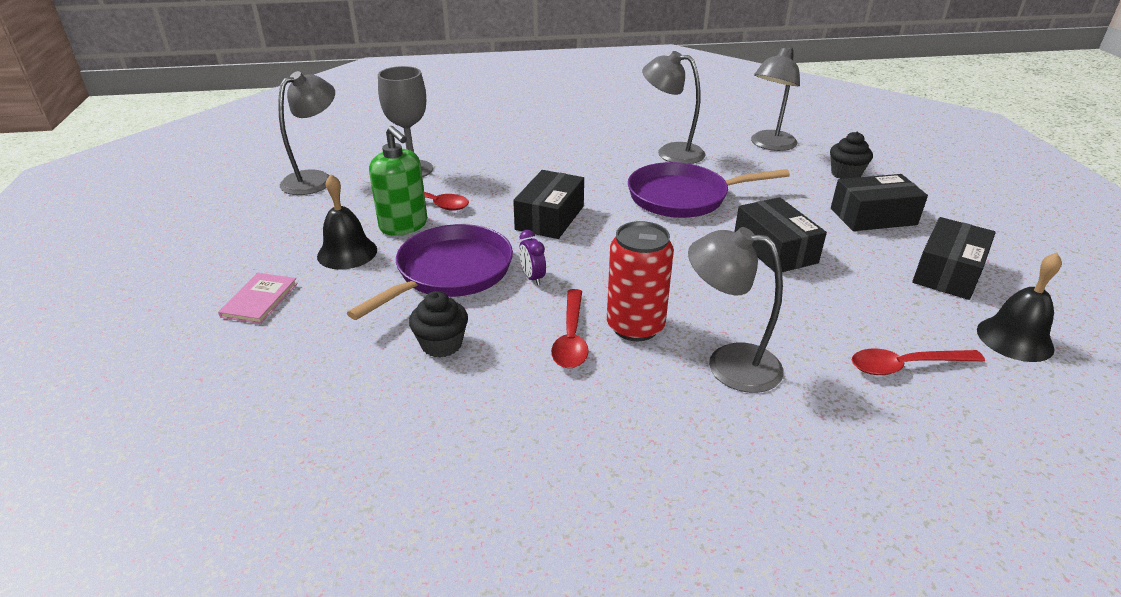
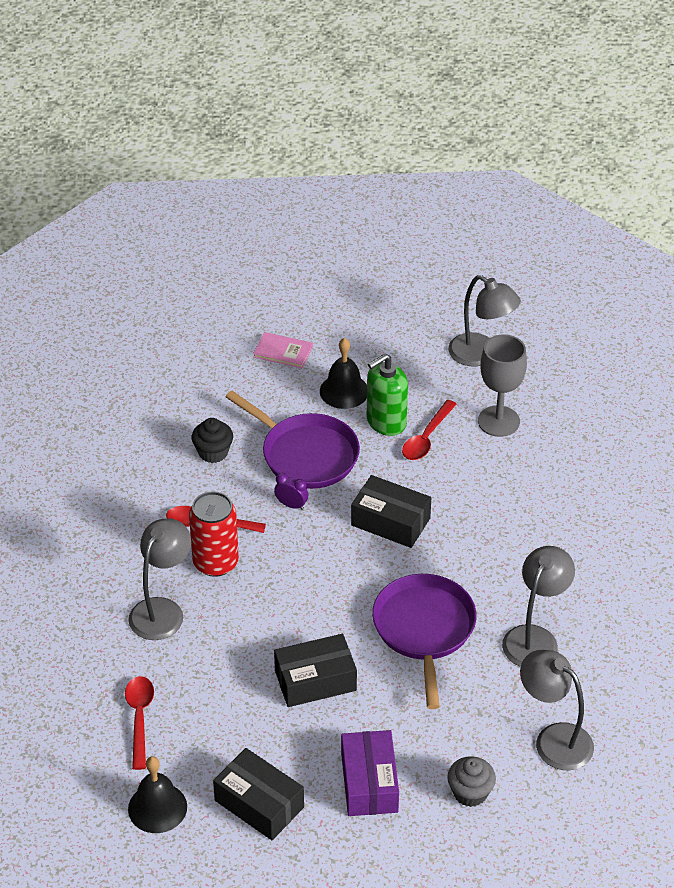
camera: 95 degrees right, 10 degrees up
purple clock [519,230,546,285] -> purple clock turned 45 degrees clockwise [274,473,308,510]
black cupcake [830,132,873,179] -> grey cupcake [447,756,496,807]
black box [831,174,928,231] -> purple box [341,730,399,816]

